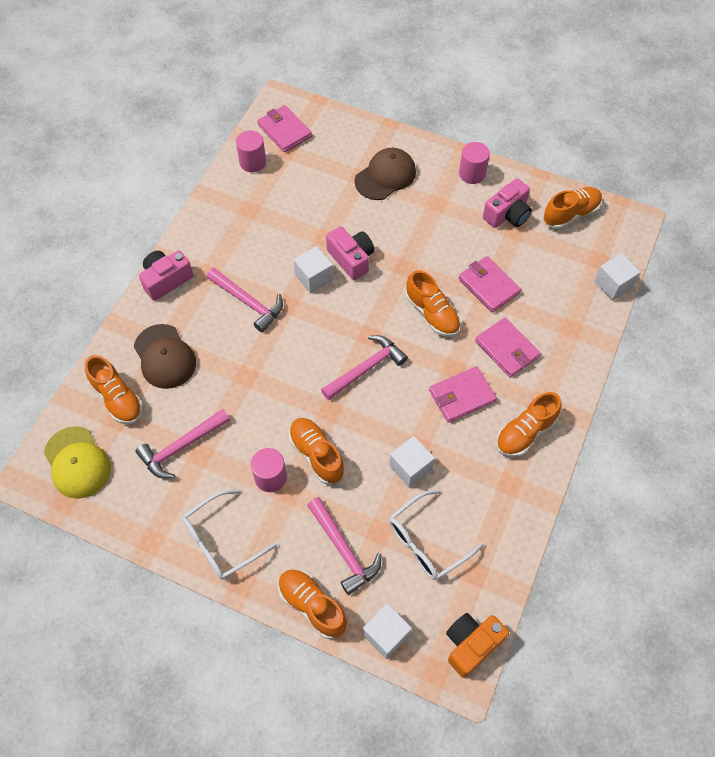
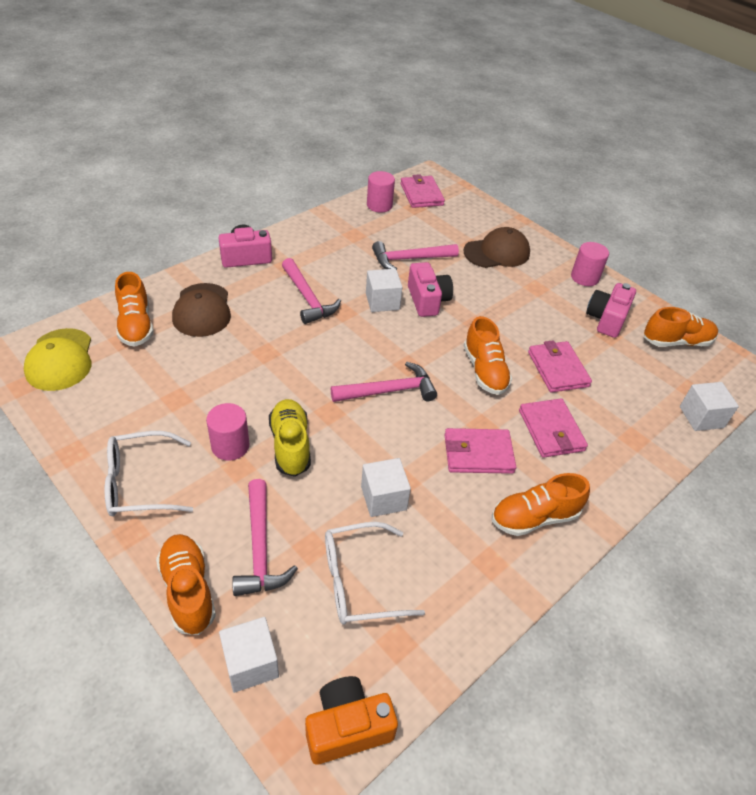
camera: 20 degrees right, 15 degrees down
pink hammer [136,409,230,479] -> pink hammer moved to [372,241,459,270]
orange shoe [289,418,345,484] -> yellow shoe [269,399,311,477]
pink camera [483,178,532,228] -> pink camera turned 135 degrees clockwise [586,283,636,338]

